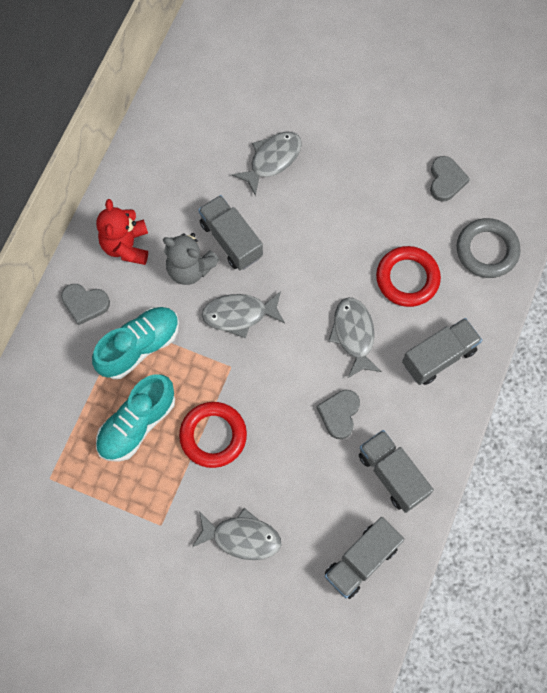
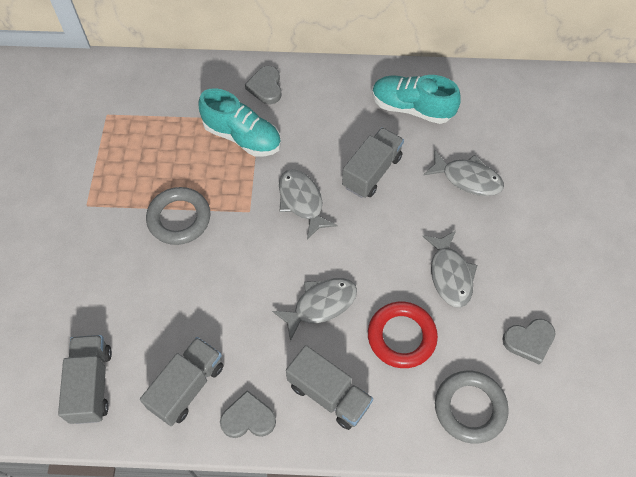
camera: 70 degrees right, 10 degrees down
red teddy bear [96,199,148,265] -> none
turquoise shoe [96,374,175,462] -> turquoise shoe moved to [372,75,461,124]
grey teddy bear [163,233,220,285] -> none
red ring [179,402,247,468] -> grey ring [146,187,210,245]
grey fish [192,508,281,560] -> grey fish moved to [422,231,477,308]
grey heart [317,390,360,439] -> grey heart moved to [220,390,276,438]
grey truck [325,517,405,599] -> grey truck turned 60 degrees clockwise [58,335,112,424]

